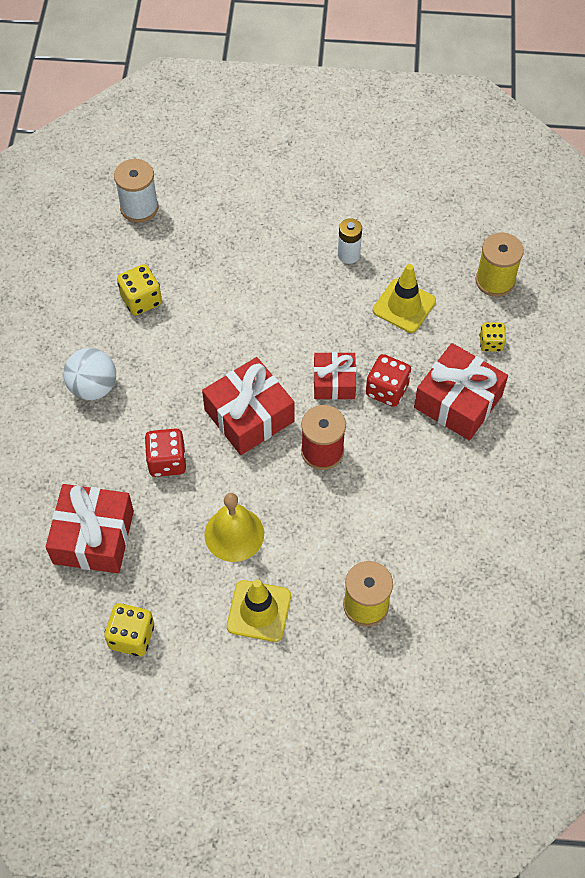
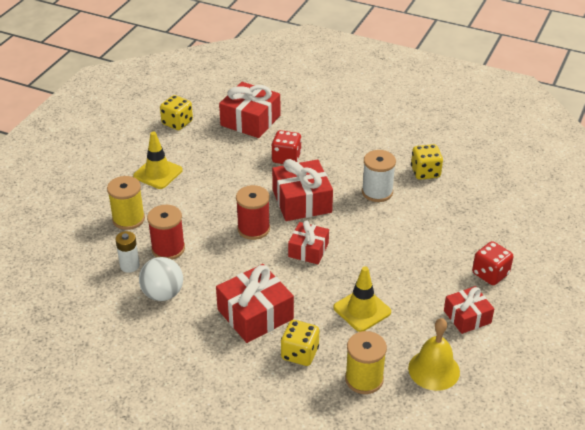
camera: 110 degrees right, 20 degrees down
white ball [63,348,116,400] -> white ball moved to [139,257,183,301]
white spool [114,159,159,223] -> white spool moved to [362,150,396,202]
yellow bell [204,493,264,562] -> yellow bell moved to [408,318,460,391]
white battery [338,218,362,264] -> white battery moved to [115,231,140,273]
red dice [366,354,411,407] -> red dice moved to [472,241,513,285]
yellow dice [479,323,506,352] -> yellow dice [281,320,319,366], size x1.54
none -> red spool [147,205,185,260]
none -> red gift [444,286,494,334]

